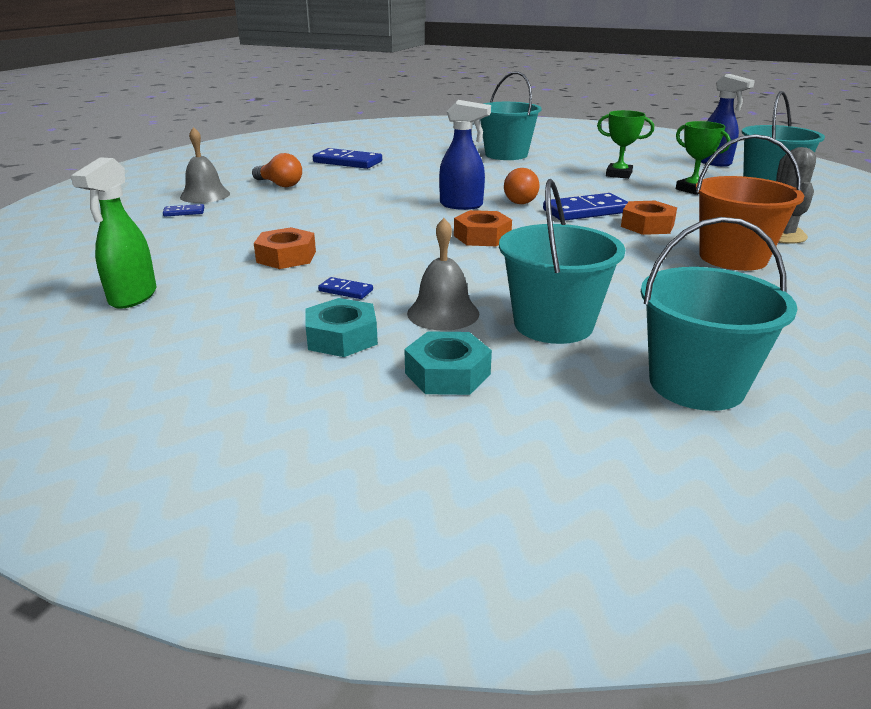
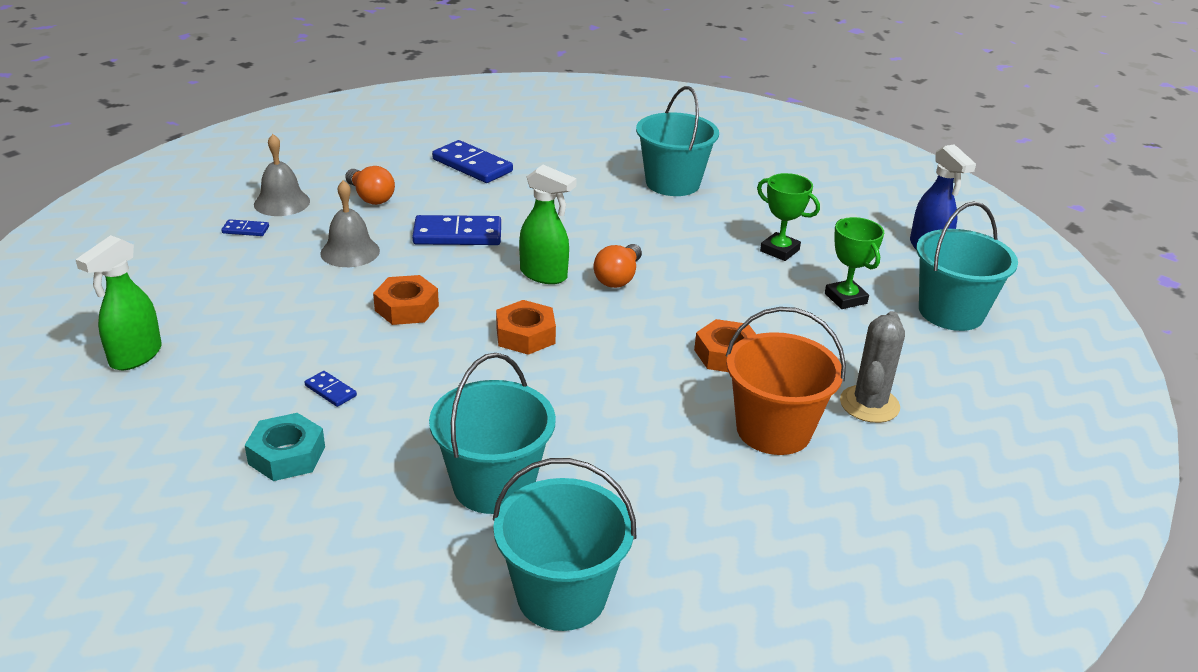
camera: 15 degrees right, 5 degrees up
orange nut [254,227,316,269] -> orange nut moved to [373,275,439,325]
turquoise nut [404,331,492,395] -> none
grey bell [407,218,479,331] -> grey bell moved to [320,180,380,267]
blue spray bottle [439,100,491,210] -> green spray bottle [519,165,577,284]
blue domino [543,193,628,221] -> blue domino moved to [412,215,501,245]

